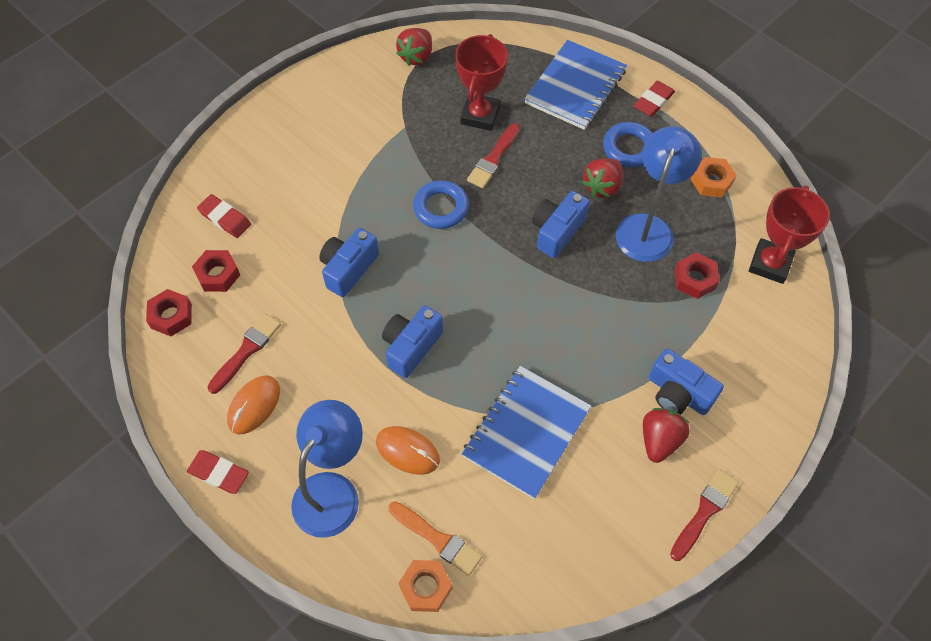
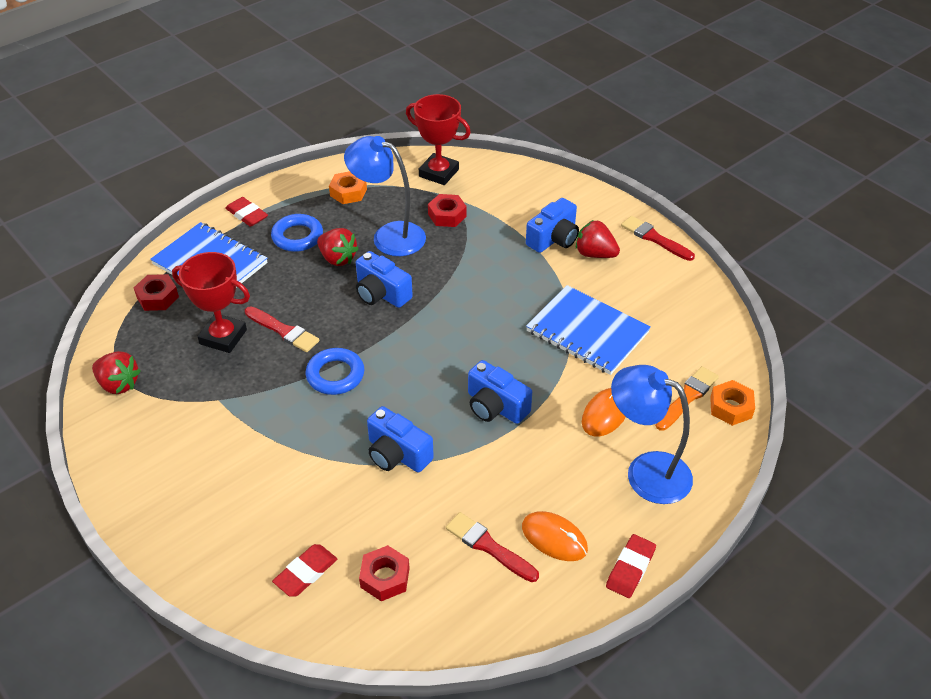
camera: 85 degrees left, 15 degrees down
red nut [146,289,192,336] -> red nut moved to [134,274,179,311]

